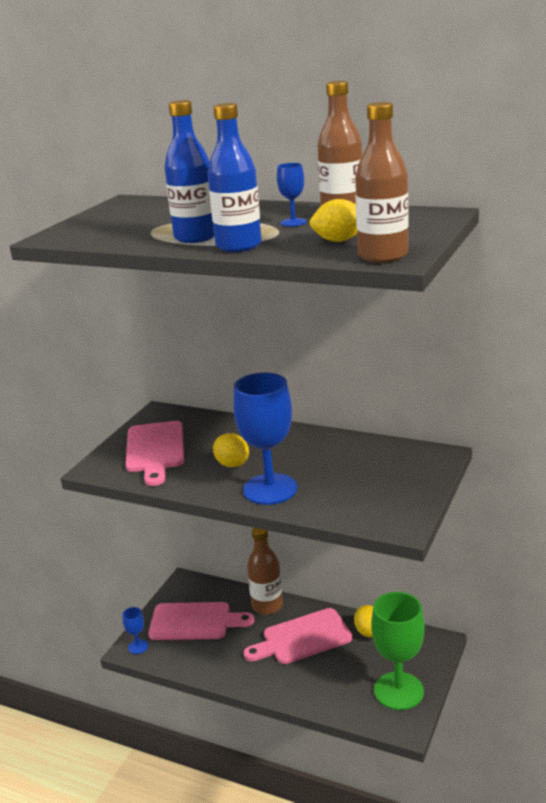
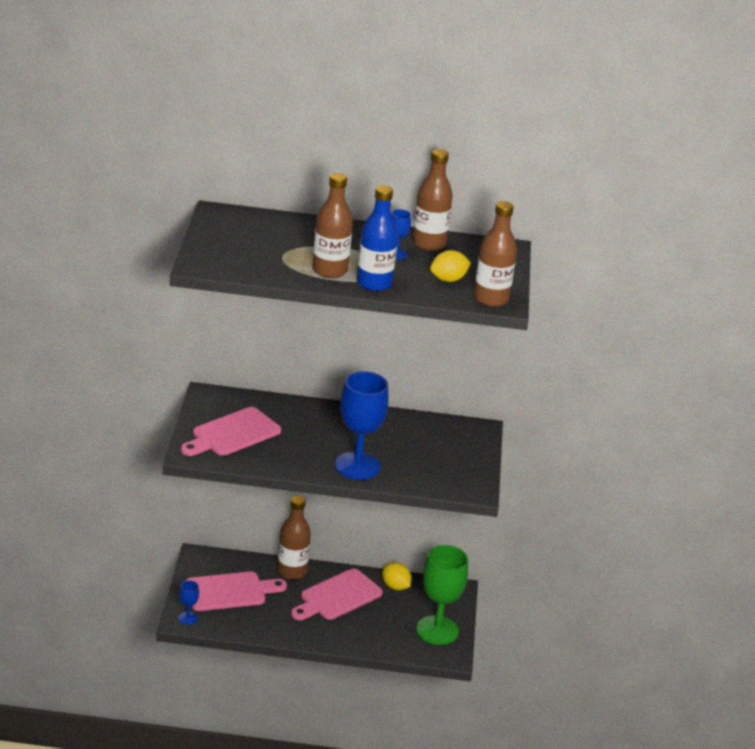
camera: 25 degrees left, 5 degrees up
pink cutting board [126,421,184,486] -> pink cutting board turned 75 degrees clockwise [181,407,281,456]
blue bottle [164,100,214,243] -> brown bottle [313,173,353,278]
yellow lemon [213,433,249,467] -> none

